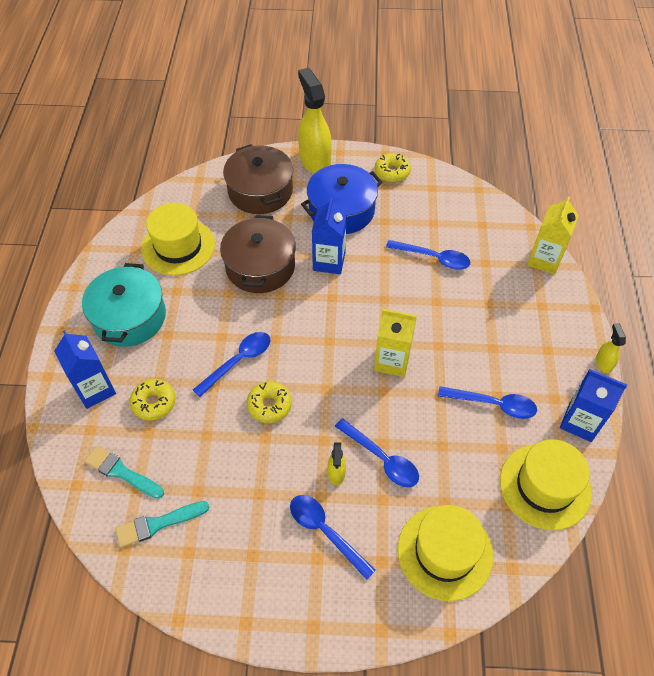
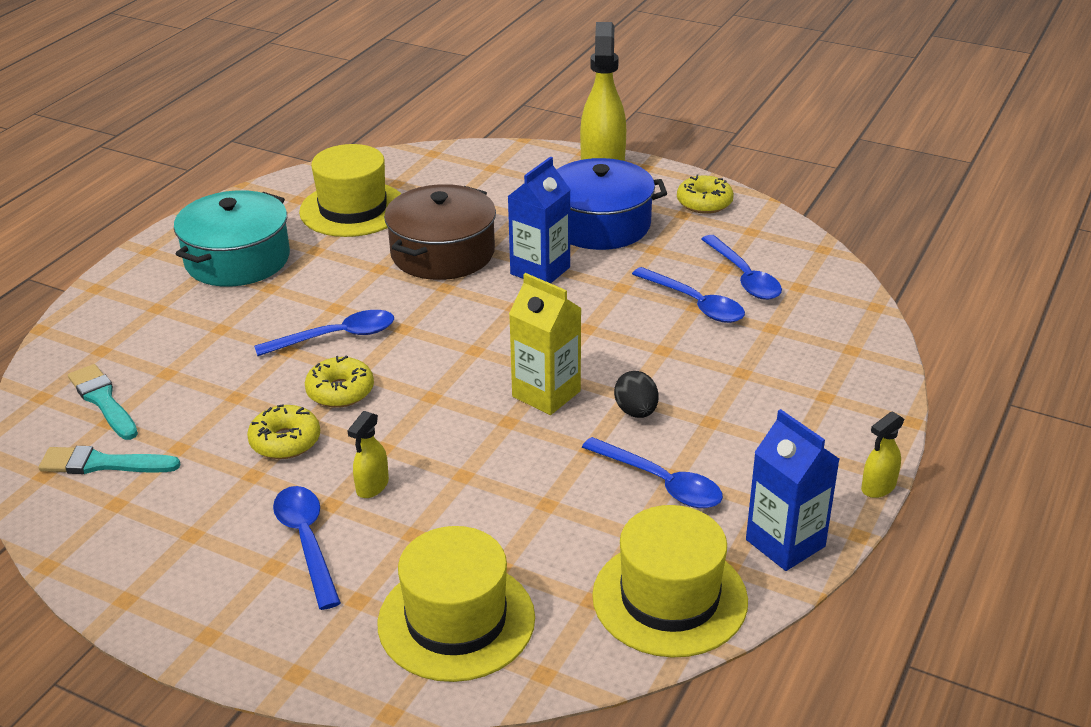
camera: 25 degrees right, 20 degrees down
blue carton [54,330,116,409] -> none
yellow donut [129,379,176,421] -> yellow donut moved to [247,404,320,459]
brown pot [223,144,293,214] -> none
blue spoon [335,418,419,487] -> blue spoon moved to [701,235,782,300]
yellow carton [527,196,579,275] -> none
yellow spray bottle [596,323,626,373] -> yellow spray bottle turned 150 degrees counterclockwise [861,411,904,498]
none -> black egg [614,371,659,418]

